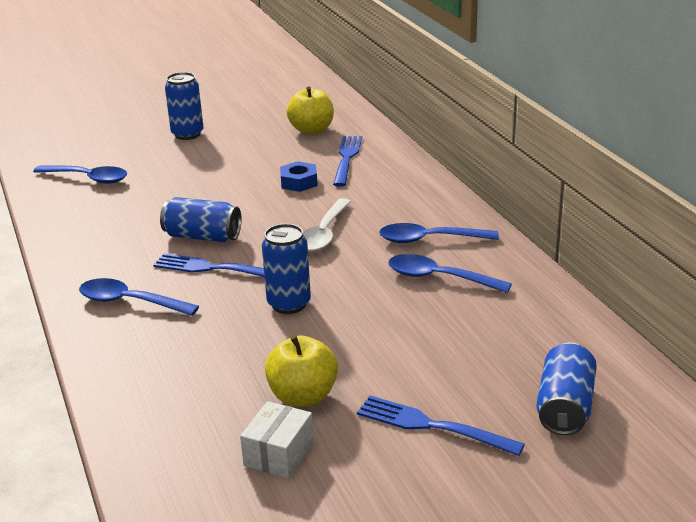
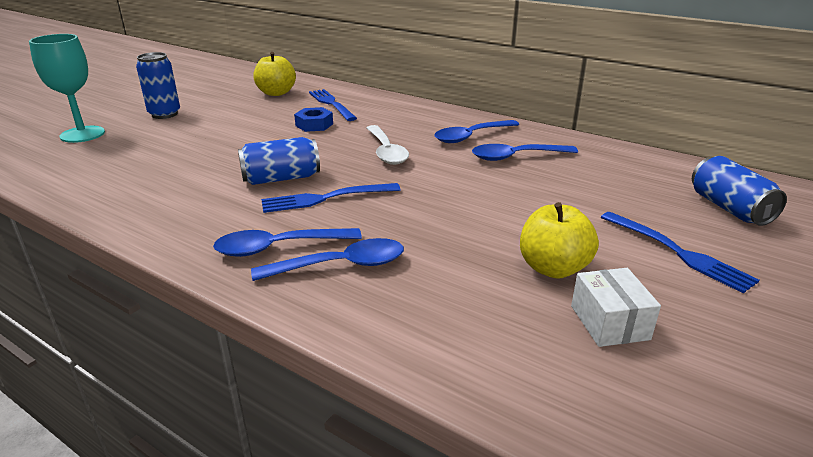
camera: 35 degrees left, 0 degrees up
blue spoon [33,165,127,184] -> blue spoon moved to [251,238,404,281]
blue can [262,224,311,314] -> none
blue fork [357,396,525,456] -> blue fork turned 120 degrees counterclockwise [601,212,760,293]
none -> turquoise goblet [29,34,105,143]

